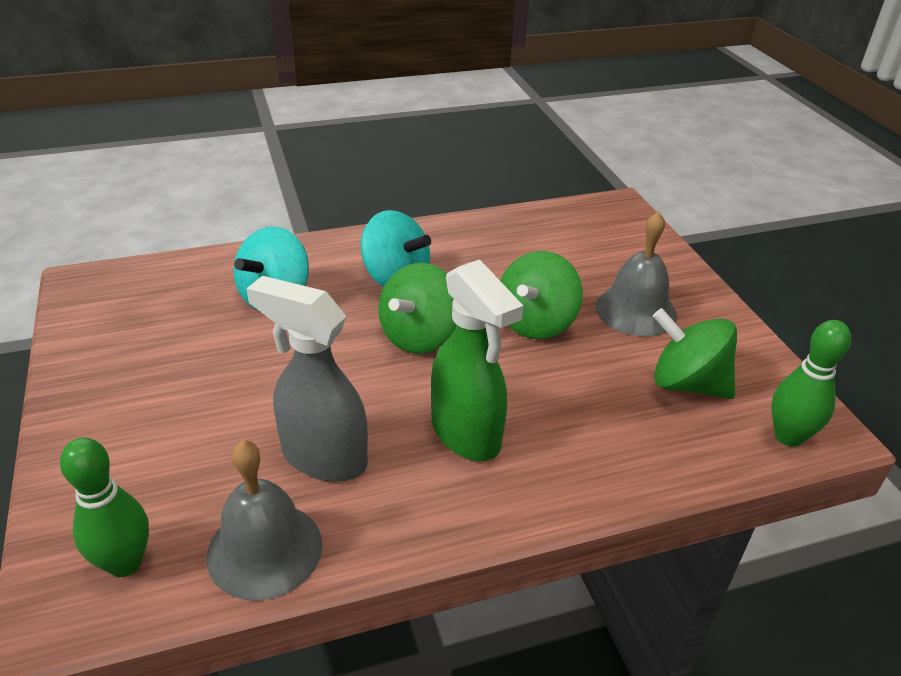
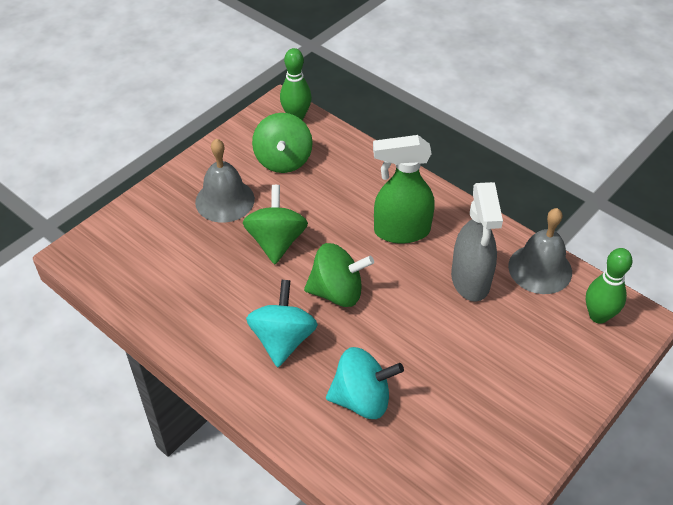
camera: 120 degrees left, 10 degrees up
green spray bottle [431,259,523,461] -> green spray bottle turned 120 degrees counterclockwise [373,135,435,244]
green spinning top [500,251,583,339] -> green spinning top turned 90 degrees counterclockwise [243,185,308,264]

